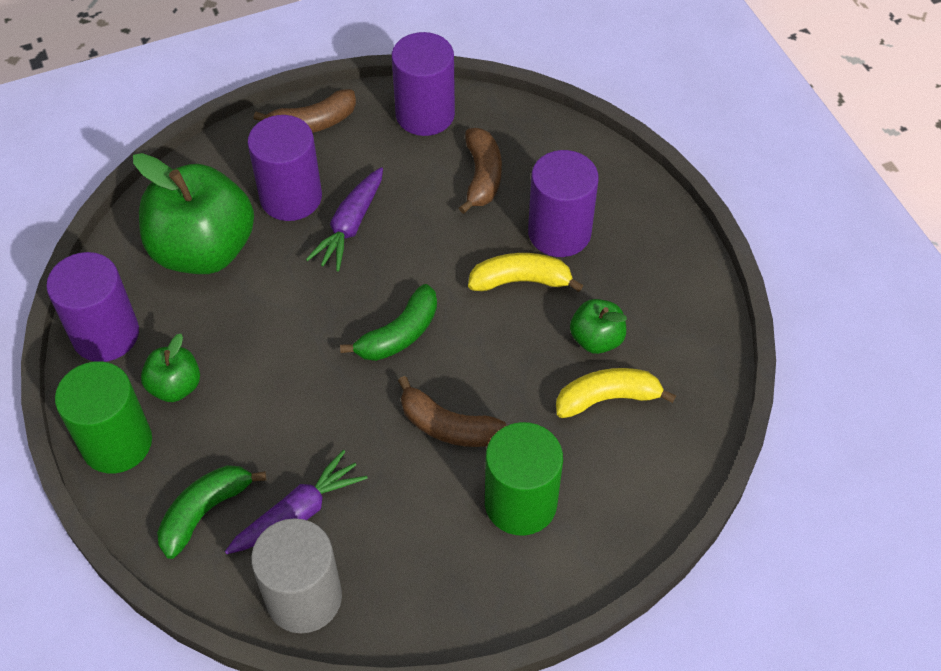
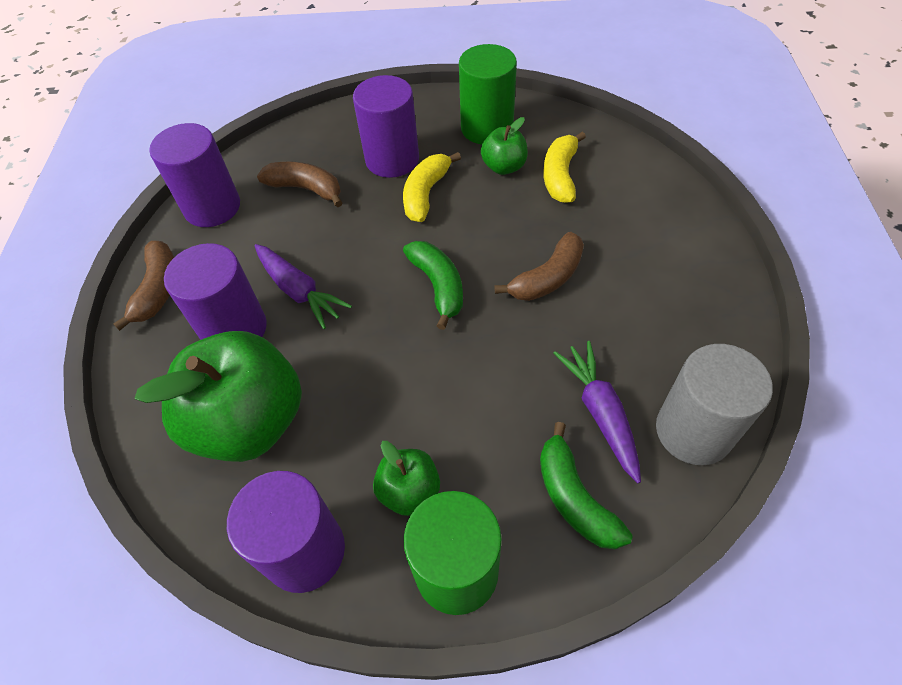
camera: 65 degrees left, 0 degrees up
green cylinder [485,422,563,536] -> green cylinder moved to [459,44,517,144]

